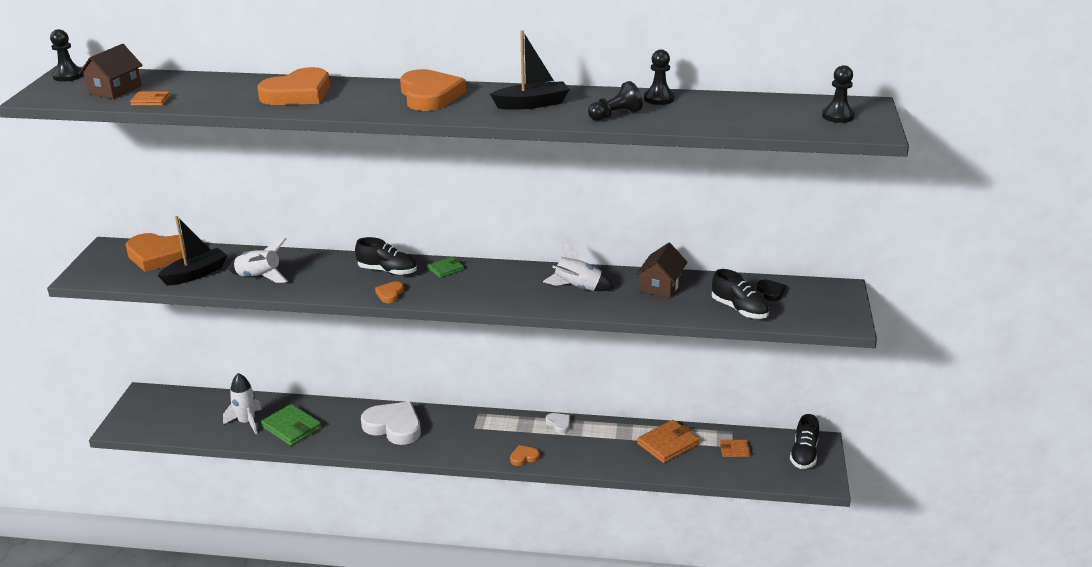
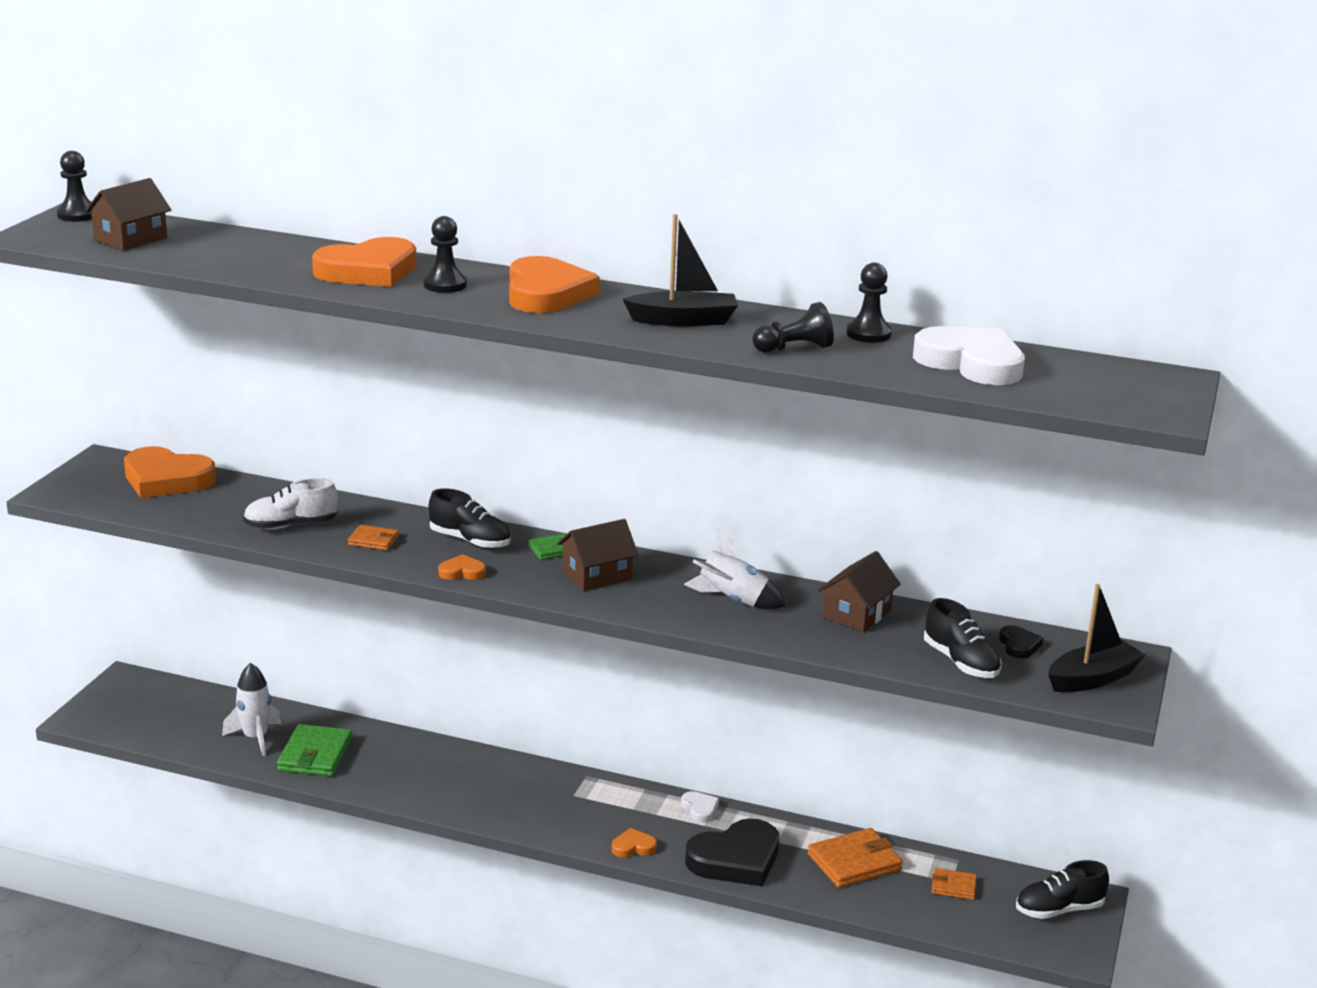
camera: 10 degrees right, 5 degrees down
orange wallet [130,91,170,106] -> orange wallet moved to [348,525,399,550]
black boat [158,216,227,286] -> black boat moved to [1048,584,1145,692]
white rocket [228,238,288,283] -> white shoe [243,478,338,530]
green wallet [261,404,322,446] -> green wallet turned 45 degrees clockwise [277,724,352,776]
white heart [361,401,421,445] -> white heart moved to [913,326,1025,385]
orange heart [375,281,404,303] -> orange heart turned 60 degrees clockwise [438,554,486,580]
black shoe [790,414,819,469] -> black shoe turned 45 degrees clockwise [1016,860,1109,919]
black pawn [822,65,855,123] -> black pawn moved to [424,216,467,293]
none -> brown house [557,519,639,591]
none -> black heart [685,818,779,886]

